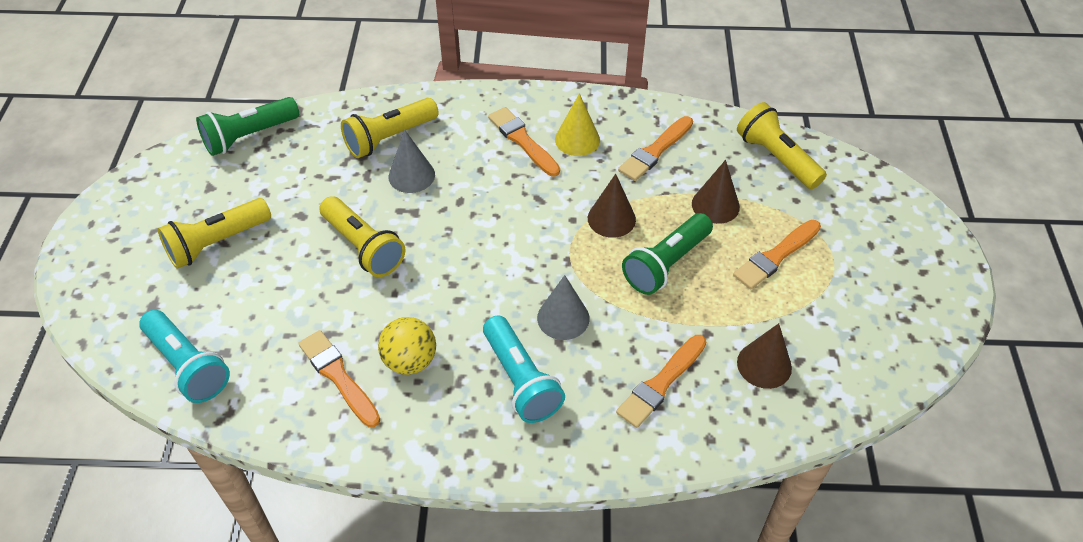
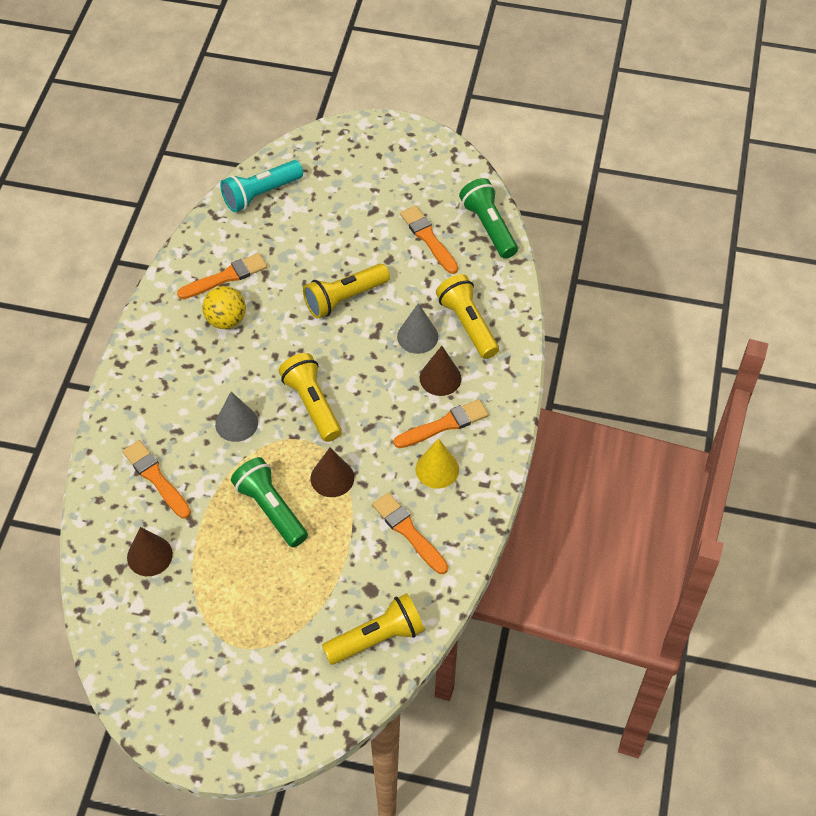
camera: 100 degrees right, 5 degrees up
yellow flashlight [157,198,271,269] -> yellow flashlight moved to [279,353,342,442]
turquoise flashlight [483,315,565,423] -> none
brown cone [692,160,740,224] -> brown cone moved to [420,346,462,396]
orange brush [733,220,821,289] -> orange brush moved to [400,205,458,274]

